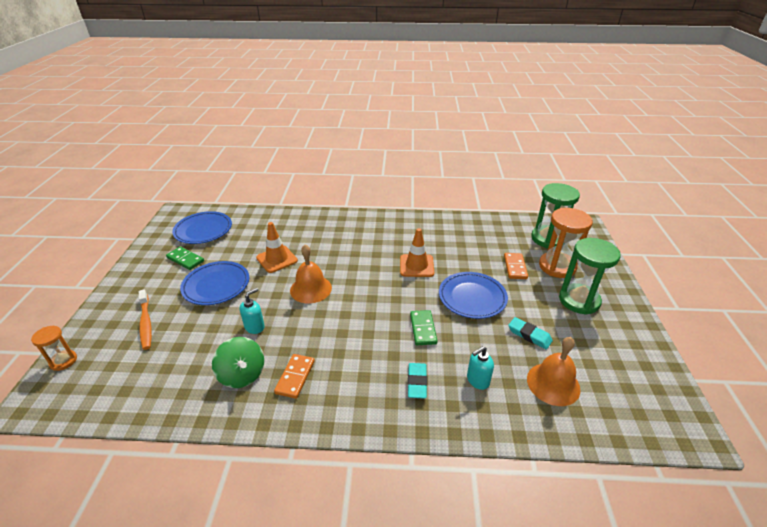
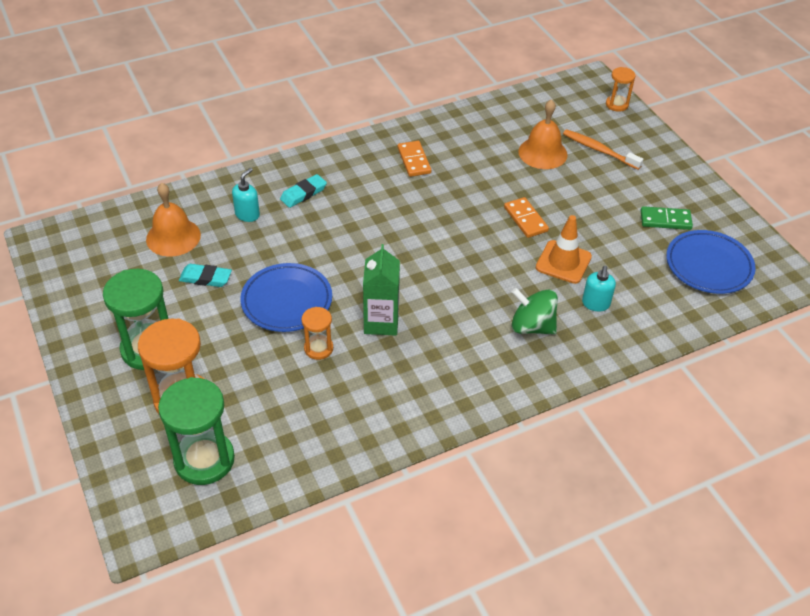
camera: 150 degrees right, 10 degrees up
blue plate [180,261,249,305] -> none
green spinning top [212,337,264,388] -> green spinning top moved to [512,288,558,335]
turquoise soap dispenser [240,288,265,334] -> turquoise soap dispenser moved to [582,266,616,311]
orange bell [290,245,332,304] -> orange bell moved to [518,99,568,169]
orange traffic cone [400,228,434,277] -> green carton [363,244,400,335]
turquoise eraser [408,363,427,399] -> turquoise eraser turned 75 degrees clockwise [280,174,327,208]
green domino [410,310,437,345] -> none
orange domino [504,253,528,279] -> orange domino moved to [504,197,549,238]
none -> orange hourglass [301,307,333,360]

